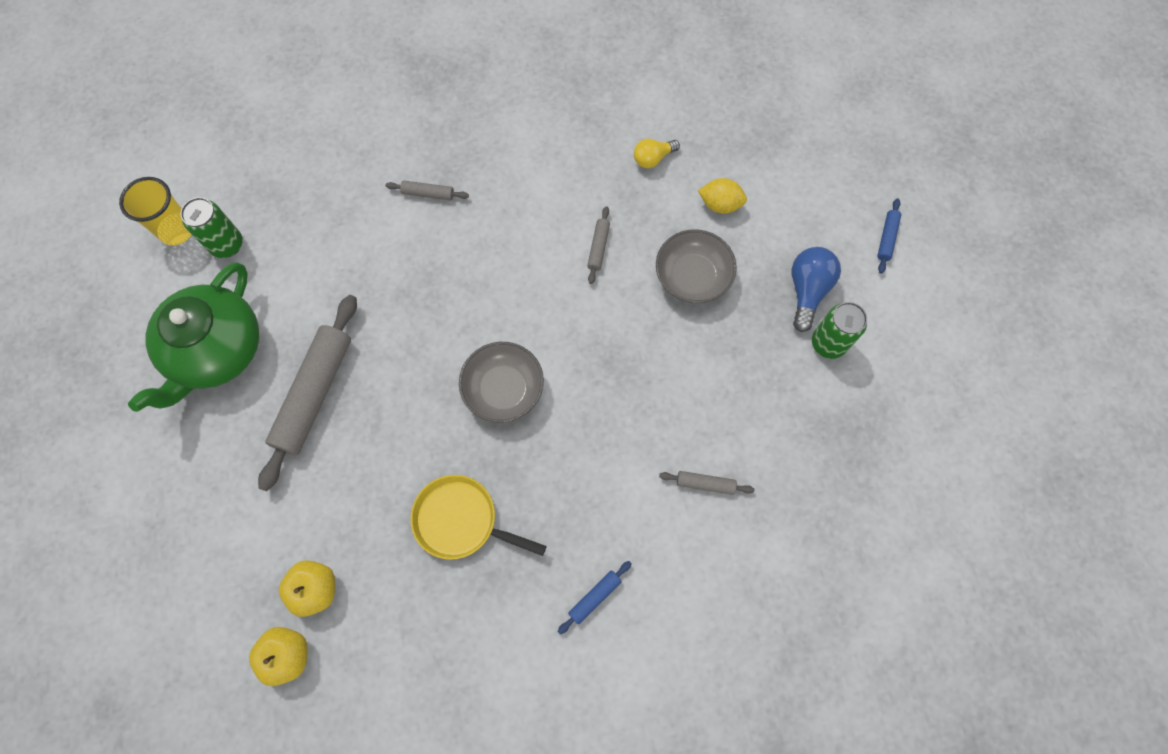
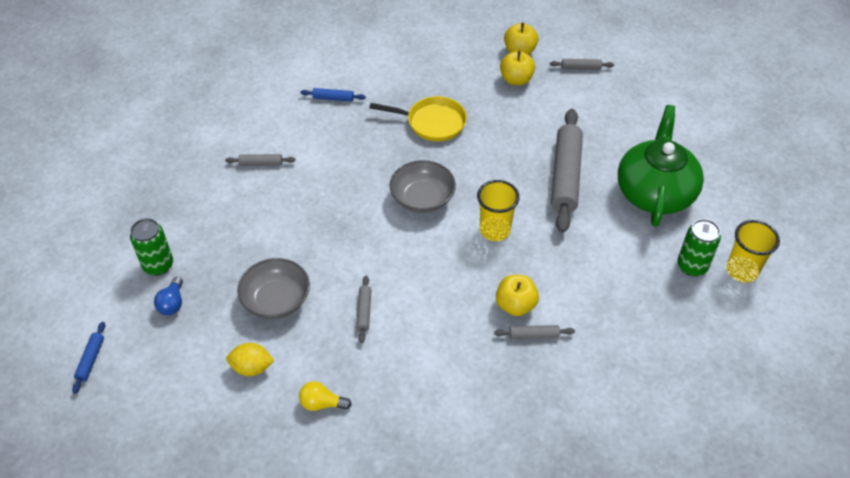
camera: 170 degrees right, 20 degrees down
blue rolling pin [558,561,632,634] -> blue rolling pin turned 60 degrees clockwise [301,88,366,102]
yellow light bulb [634,139,680,168] -> yellow light bulb turned 135 degrees counterclockwise [299,381,352,411]
blue light bulb [792,247,841,332] -> blue light bulb [154,277,183,315], size x0.64
none -> yellow cup [477,180,520,241]
none -> yellow apple [496,275,539,316]
none -> grey rolling pin [550,59,614,70]

